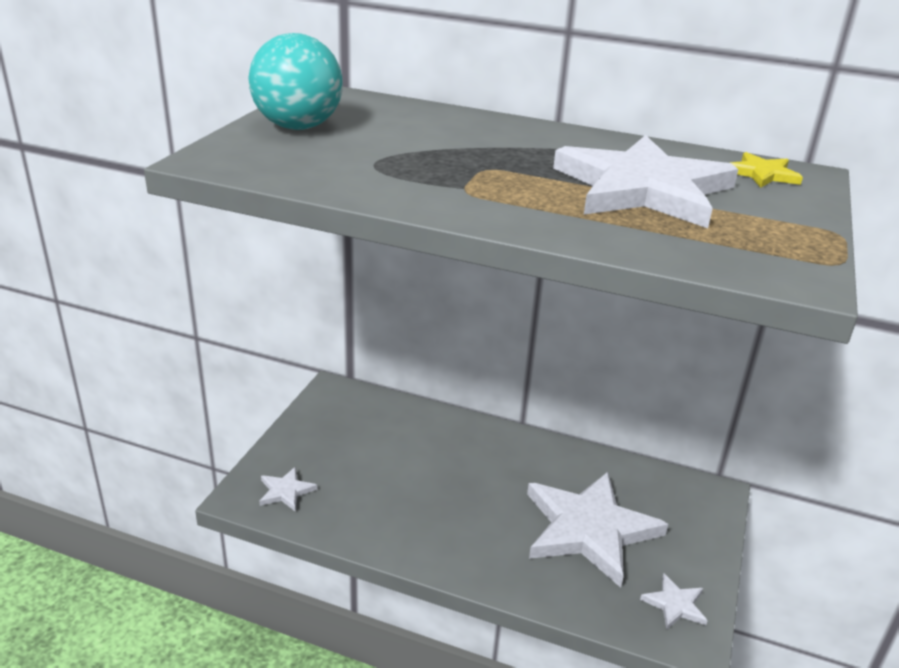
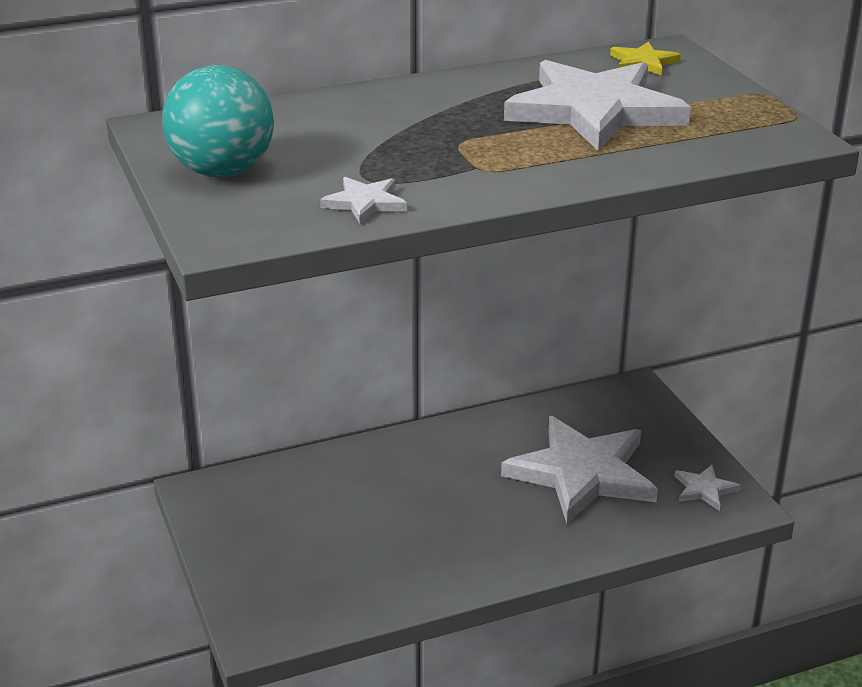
camera: 40 degrees left, 0 degrees up
white star [259,467,317,512] -> white star moved to [320,177,407,224]

